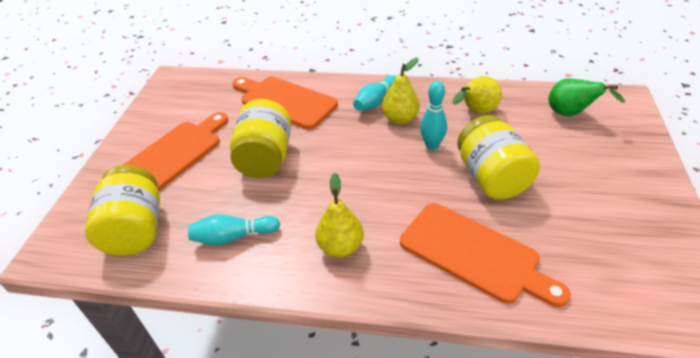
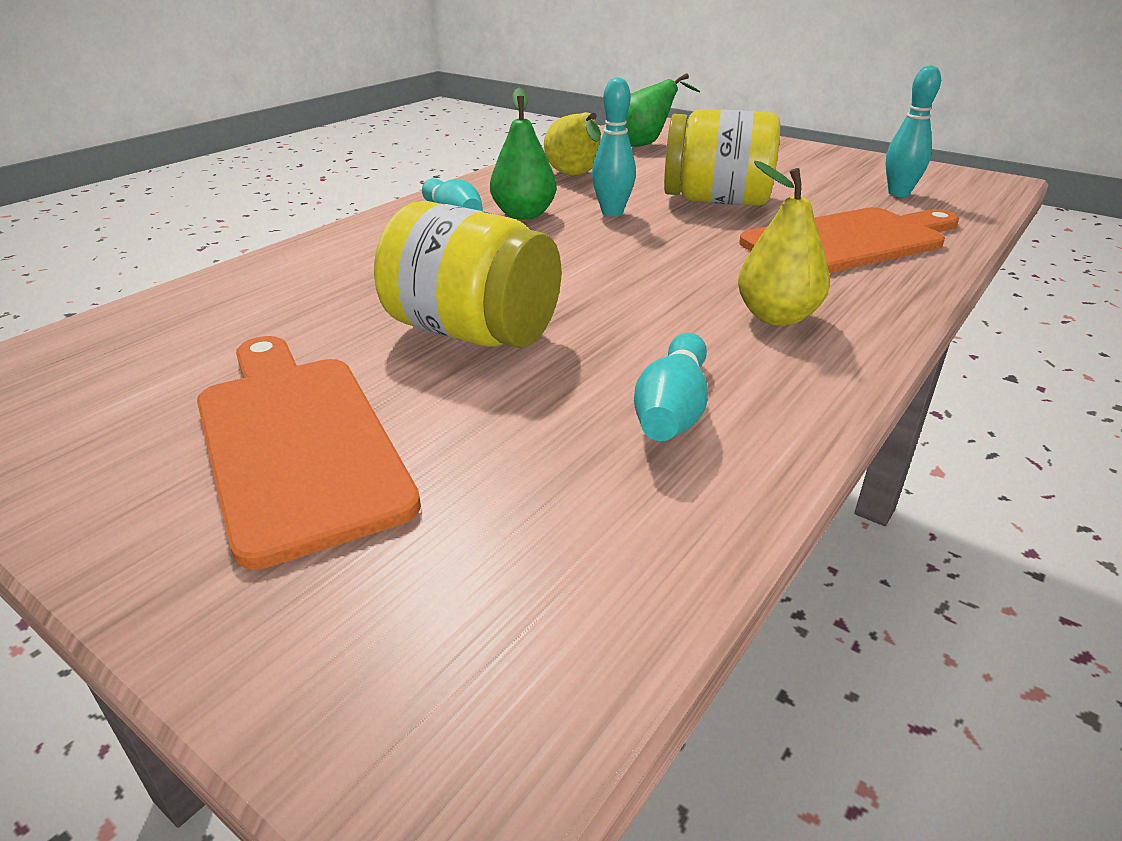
camera: 65 degrees left, 10 degrees down
yellow jar [85,165,160,256] -> none
orange cutting board [232,76,338,129] -> none
yellow pear [382,58,420,124] -> green pear [490,88,557,220]
none -> turquoise bowling pin [885,65,941,197]

